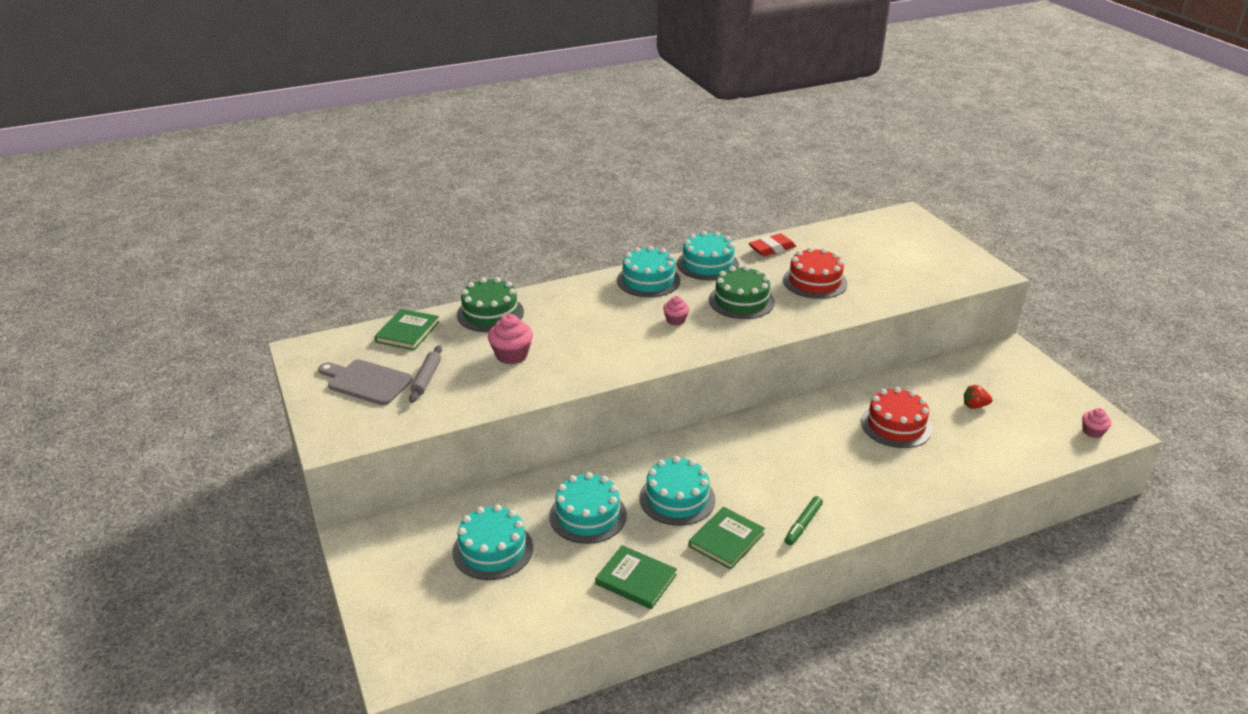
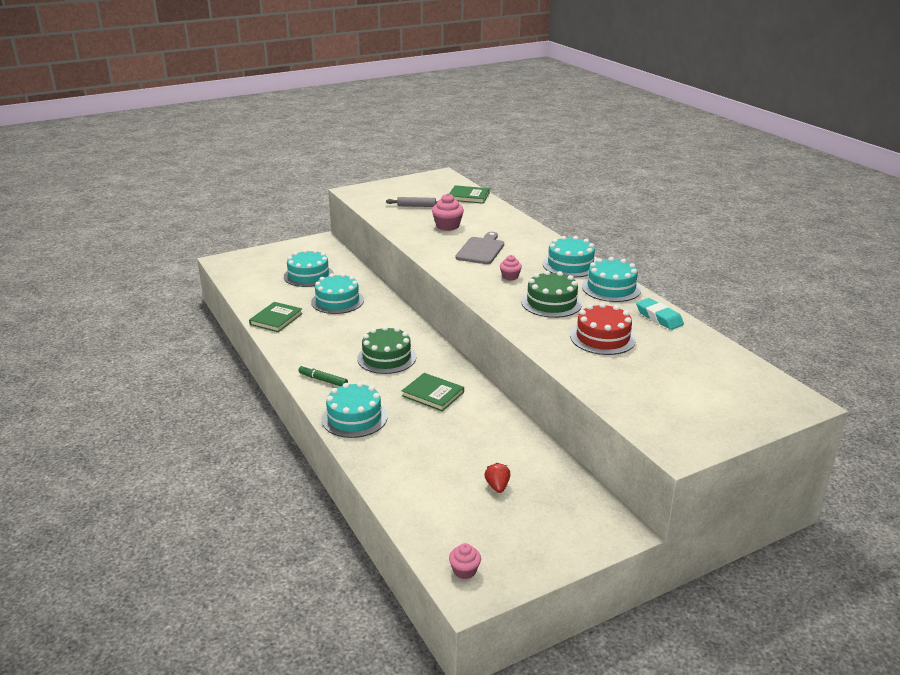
camera: 85 degrees right, 5 degrees down
grey cutting board [318,359,413,405] -> grey cutting board moved to [455,232,504,264]
green cake [457,277,524,332] -> green cake moved to [357,326,416,374]
turquoise cake [639,456,715,526] -> turquoise cake moved to [322,382,388,438]
green book [689,507,765,570] -> green book moved to [402,373,464,412]
red eraser [748,233,796,256] -> turquoise eraser [636,298,684,330]
red cake [861,387,932,448] -> none

